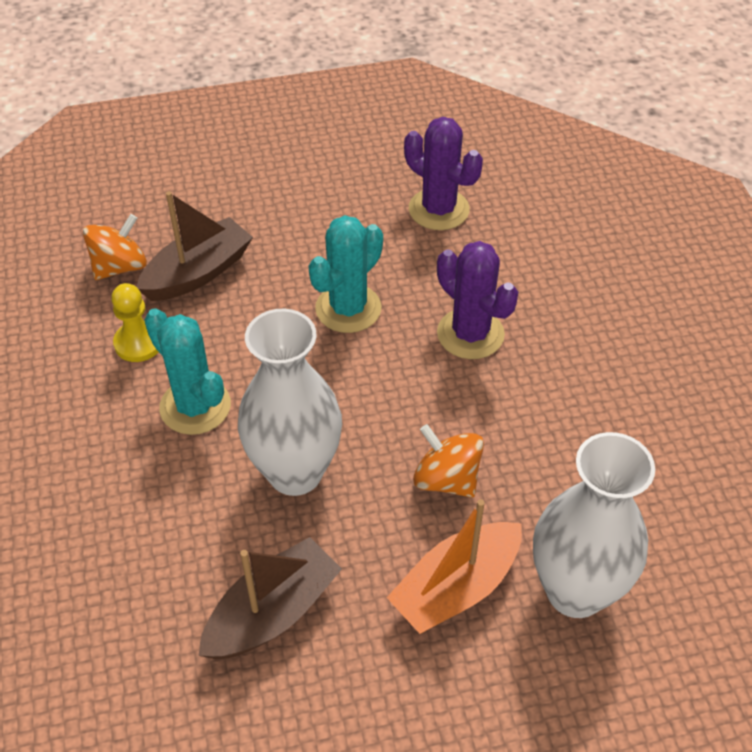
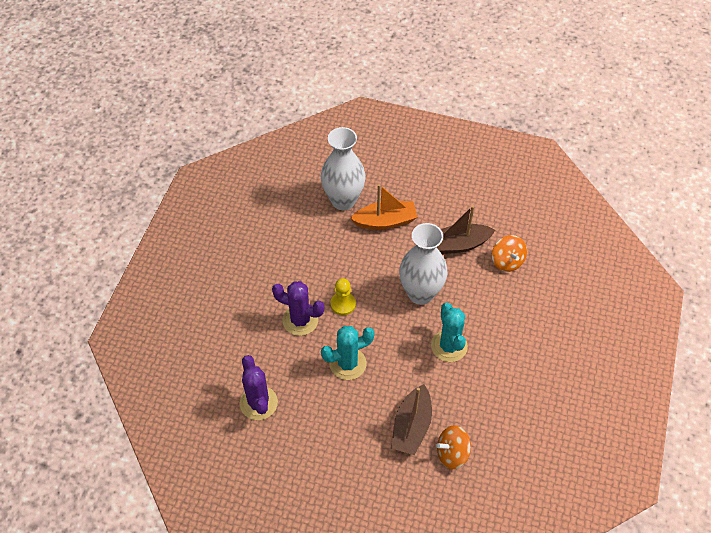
camera: 150 degrees left, 5 degrees up
yellow pawn [111,283,158,362] -> yellow pawn moved to [330,278,356,315]
brown boat [137,191,253,301] -> brown boat turned 60 degrees counterclockwise [391,384,432,455]
orange spinning top [413,424,484,498] -> orange spinning top moved to [492,235,527,272]
purple cactus [437,241,518,359] -> purple cactus turned 60 degrees counterclockwise [272,281,325,336]

